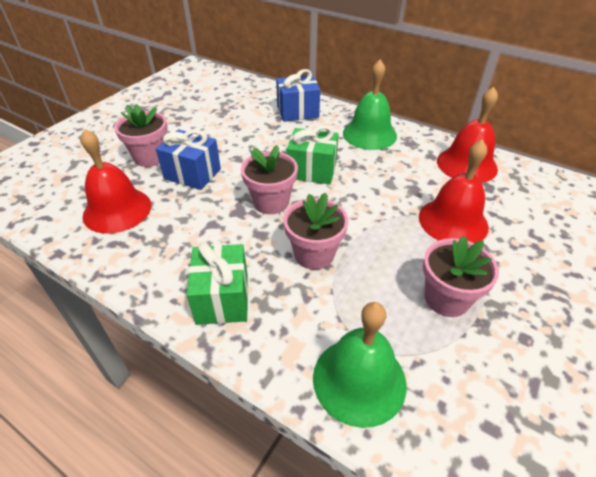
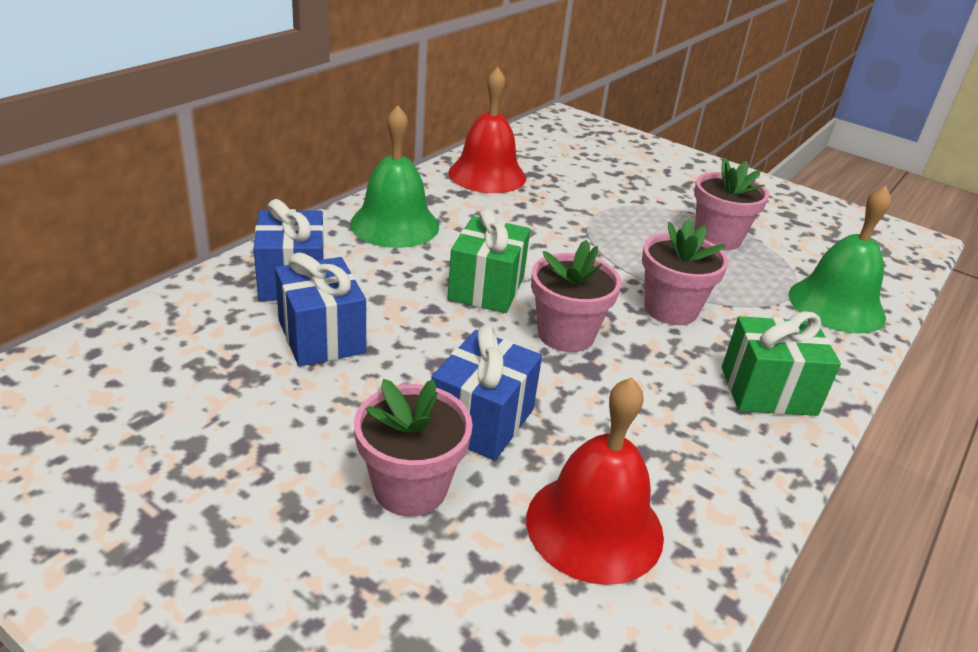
camera: 90 degrees left, 10 degrees down
red bell [419,139,489,243] -> none
none -> blue gift [275,252,366,367]

